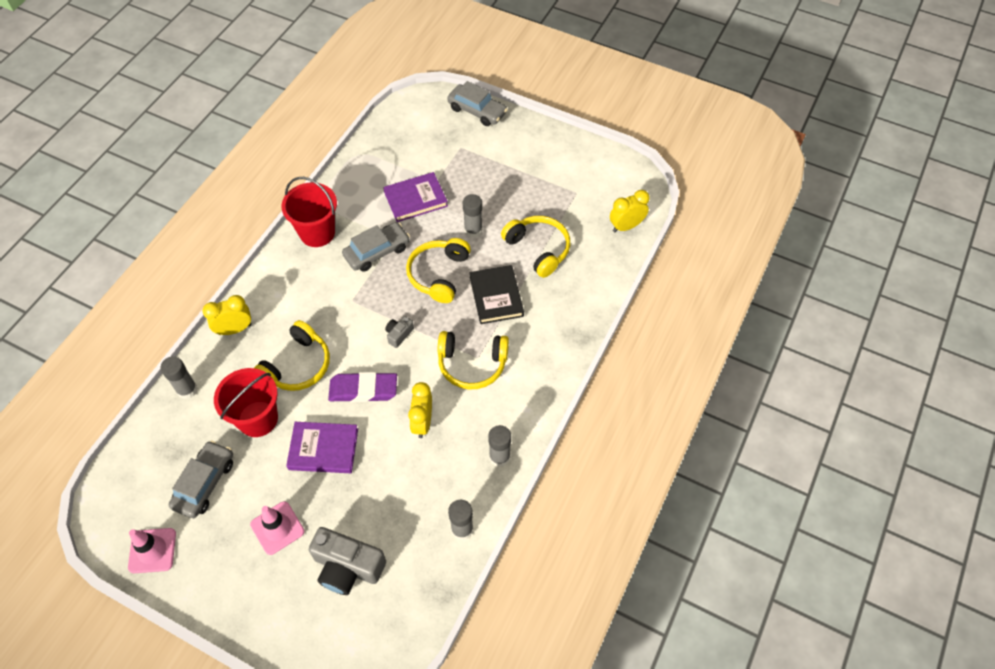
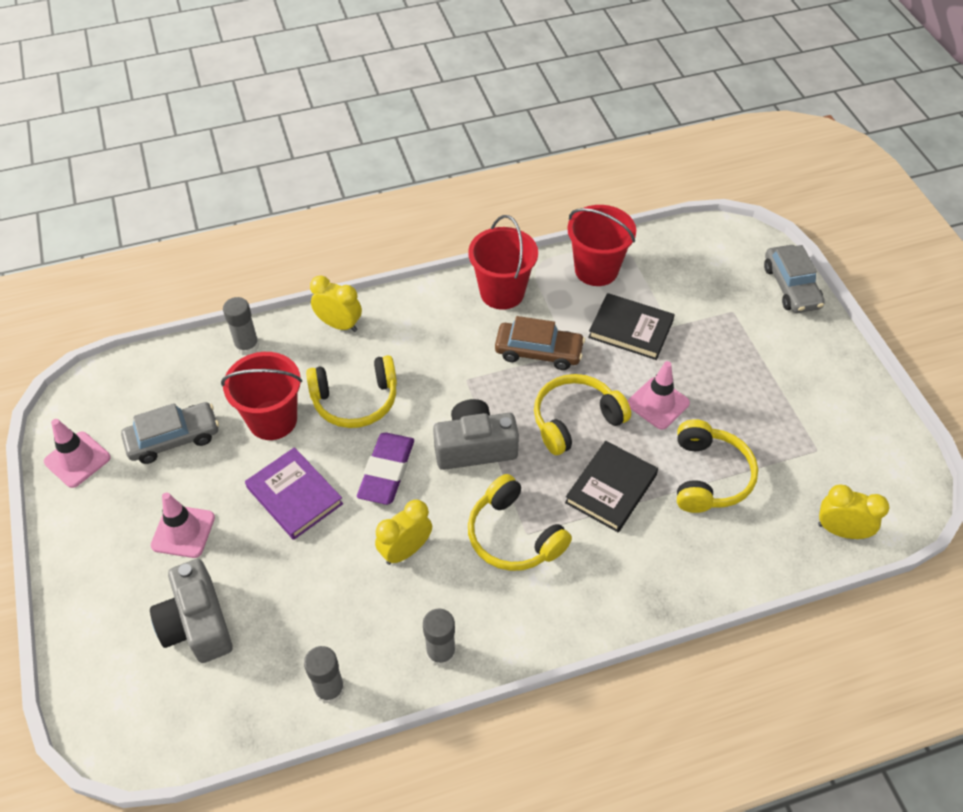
camera: 45 degrees right, 5 degrees down
purple eraser [328,372,397,402] -> purple eraser turned 60 degrees clockwise [357,432,414,505]
grey car [342,222,410,272] -> brown car [495,316,585,370]
purple book [383,172,448,222] -> black book [588,293,675,360]
grey camera [385,316,414,348] -> grey camera [433,399,519,470], size x2.08
grey glue stick [463,194,483,238] -> pink traffic cone [628,361,690,430]
none -> red bucket [567,205,636,286]

